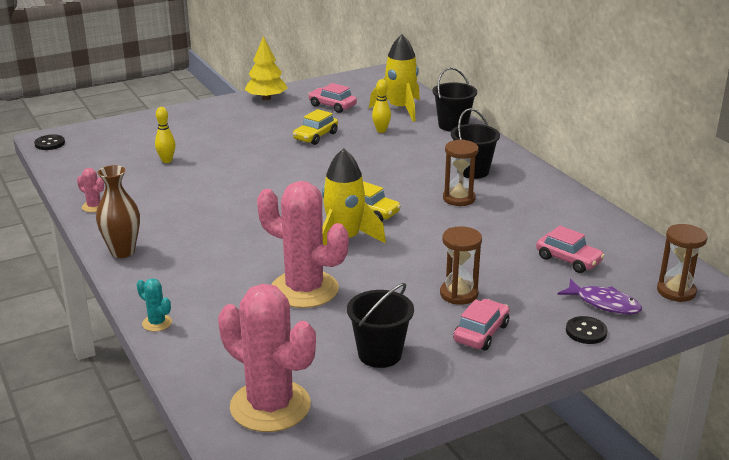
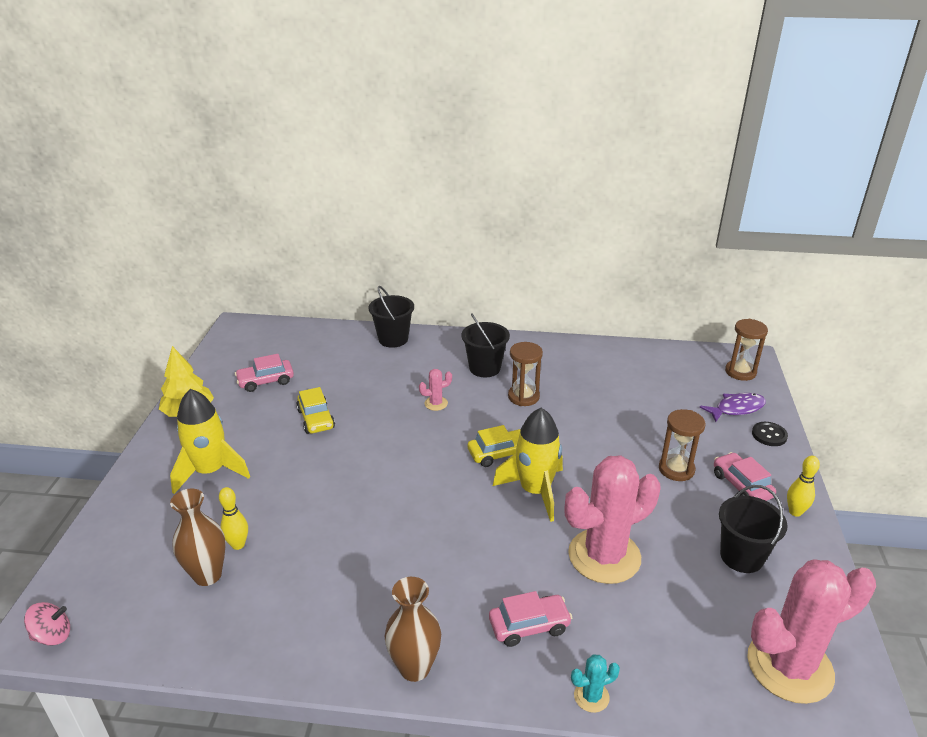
camera: 55 degrees left, 5 degrees up
black button [34,135,65,150] -> pink spinning top [24,602,70,646]
pink cactus [77,168,104,212] -> pink cactus moved to [419,369,452,411]
yellow rocket [369,34,420,122] -> yellow rocket moved to [170,389,250,494]
yellow bowling pin [372,79,391,133] -> yellow bowling pin moved to [787,456,820,517]
pink car [536,226,605,273] -> pink car moved to [489,591,572,647]
none -> brown vase [170,489,226,586]

